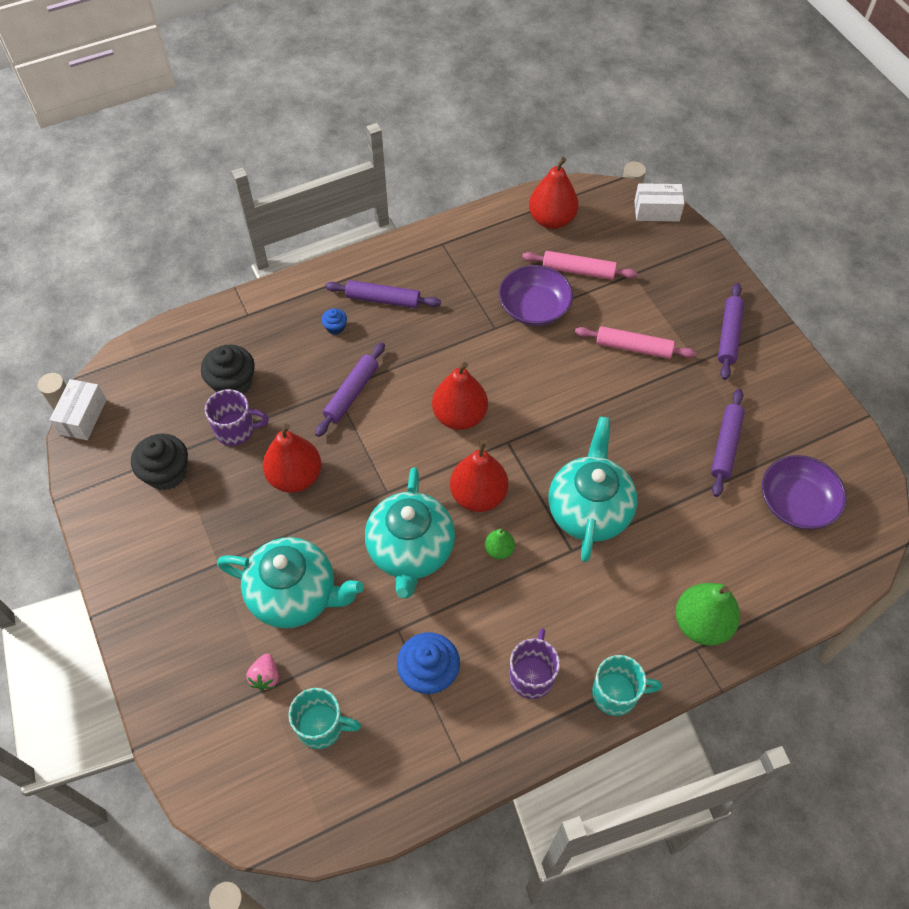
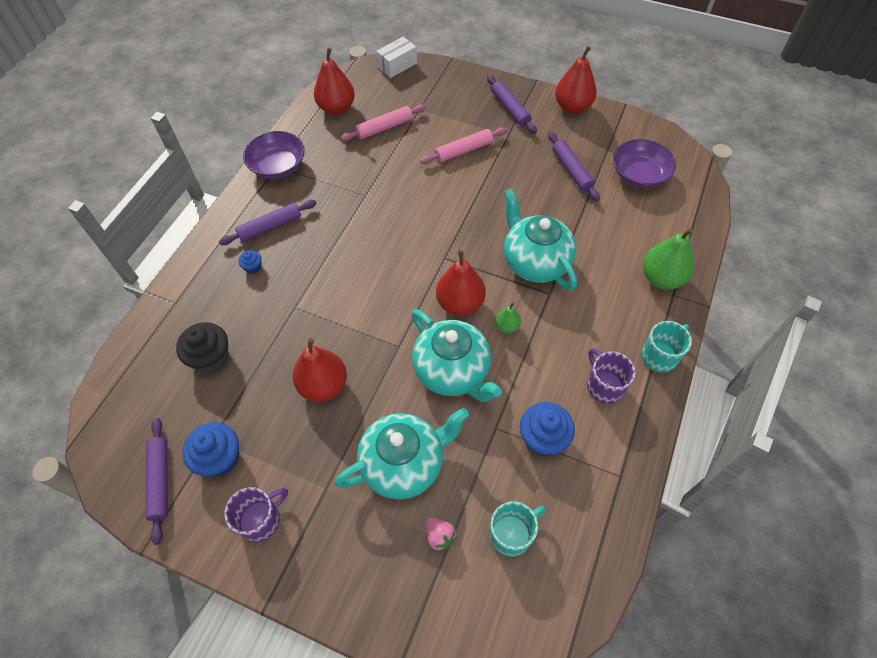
camera: 40 degrees left, 0 degrees up
white box [50,379,106,440] -> none
black cupcake [131,434,188,490] -> blue cupcake [182,422,239,477]
purple mug [205,389,269,446] -> purple mug moved to [225,487,288,542]
purple rolling pin [315,342,385,437] -> purple rolling pin moved to [146,418,168,545]
red pear [432,362,488,430] -> red pear moved to [555,46,597,114]
purple bowl [499,265,573,326] -> purple bowl moved to [243,131,305,179]

